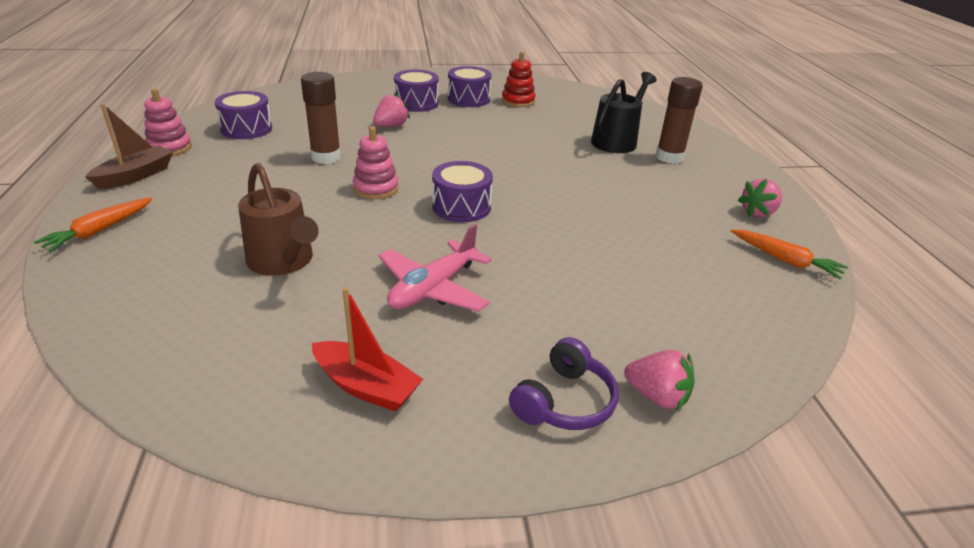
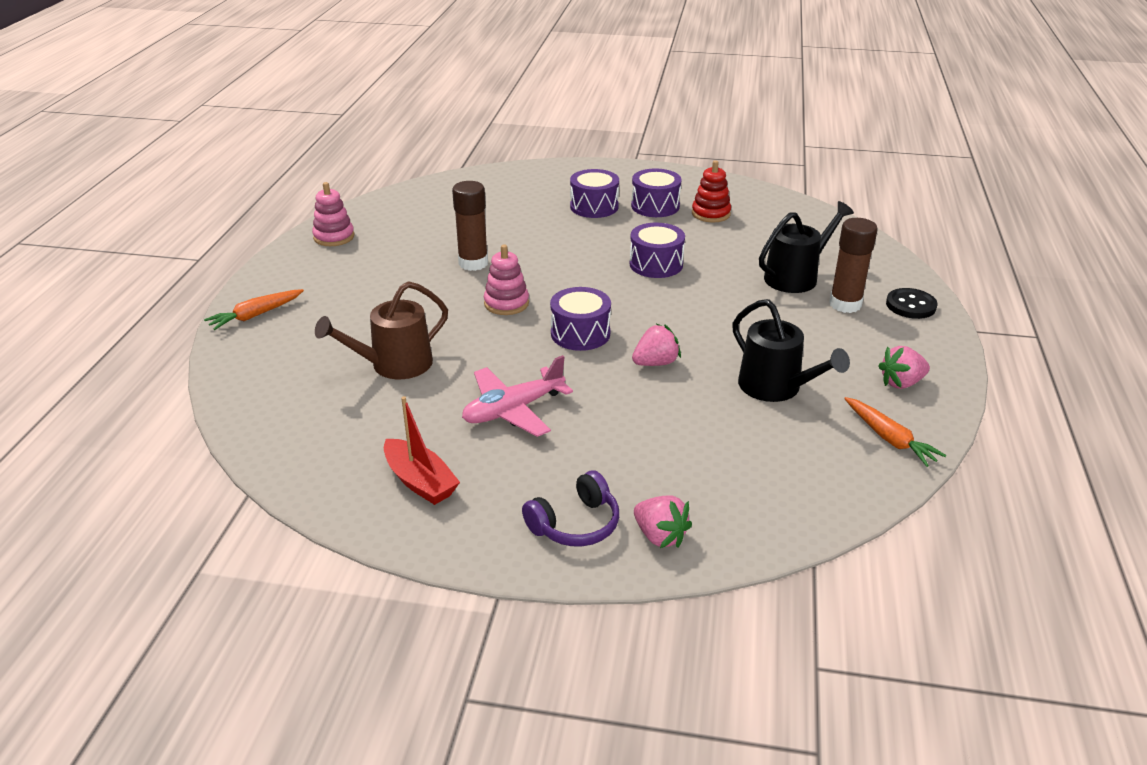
camera: 20 degrees right, 0 degrees up
brown boat [85,104,173,189] -> none
purple drum [215,91,272,139] -> purple drum moved to [630,223,685,278]
brown watering can [238,163,319,276] -> brown watering can turned 75 degrees clockwise [315,281,448,379]
pink strawberry [373,93,410,127] -> pink strawberry moved to [632,324,681,366]
none -> black watering can [732,299,850,402]
none -> black button [886,288,937,319]

